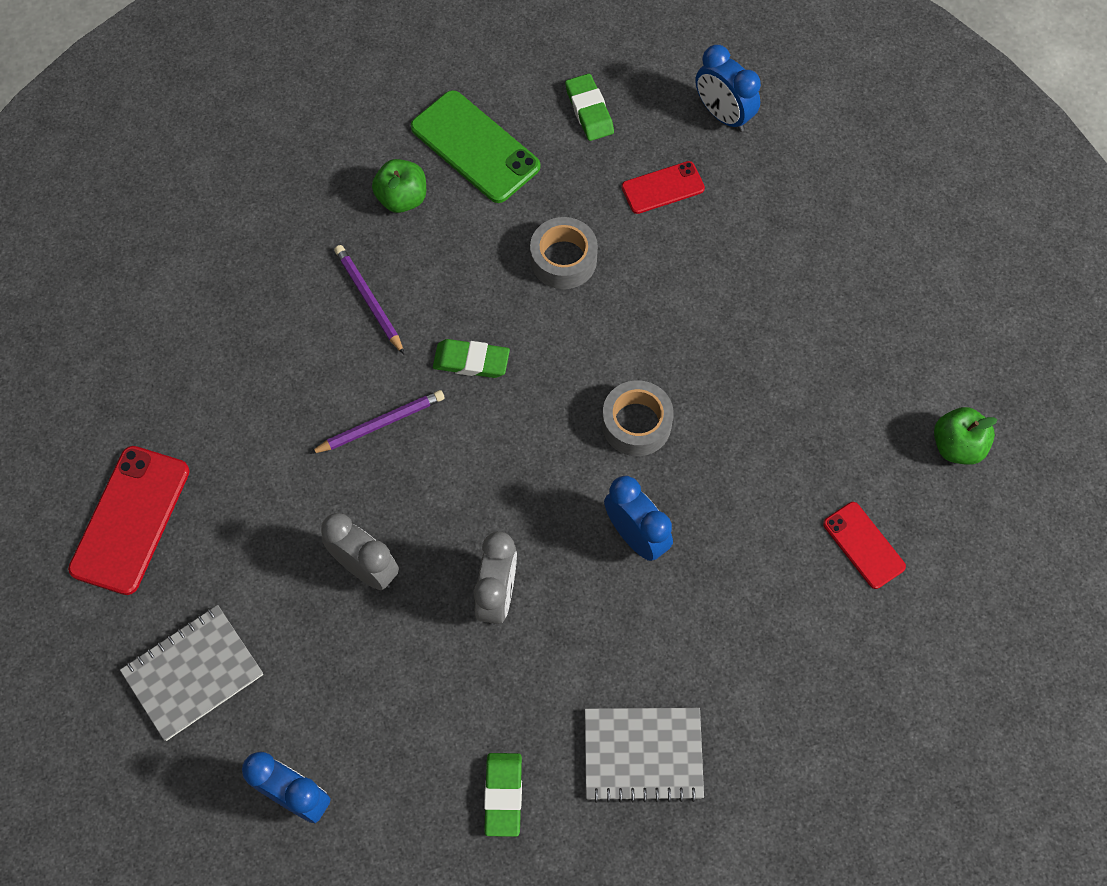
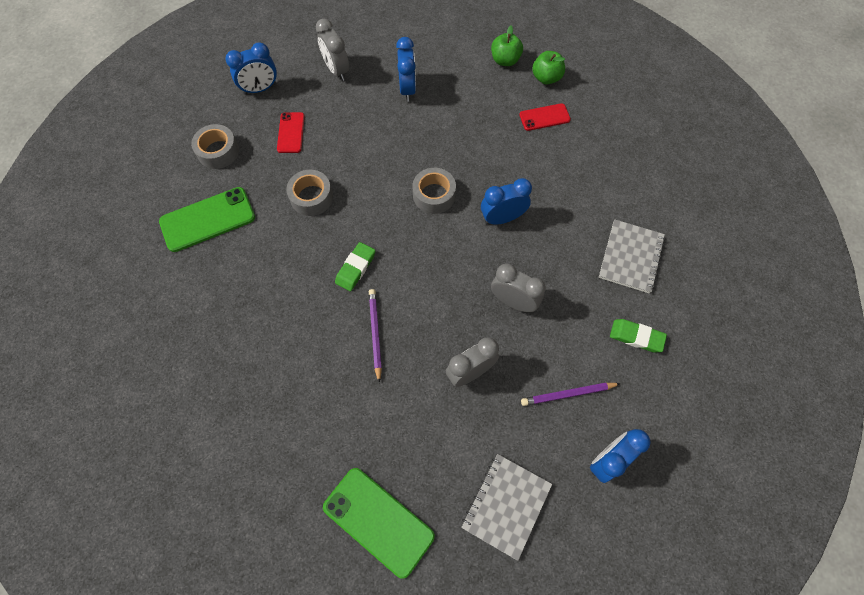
camera: 70 degrees left, 0 degrees up
red phone [68,446,190,595] -> green phone [323,468,435,579]
grey notebook [120,605,263,741] -> grey notebook turned 45 degrees clockwise [461,454,552,561]
purple pencil [334,245,404,354] -> purple pencil moved to [521,383,621,406]
green apple [372,159,426,213] -> green apple moved to [532,51,565,85]
green eraser [565,73,614,141] -> grey tape [191,124,239,169]
none -> grey clock [316,19,349,81]
none -> blue clock [396,37,416,102]

